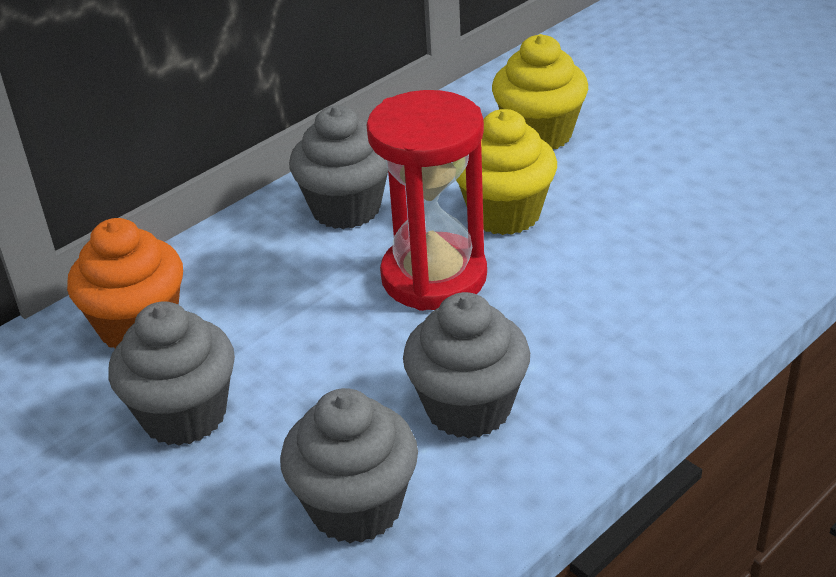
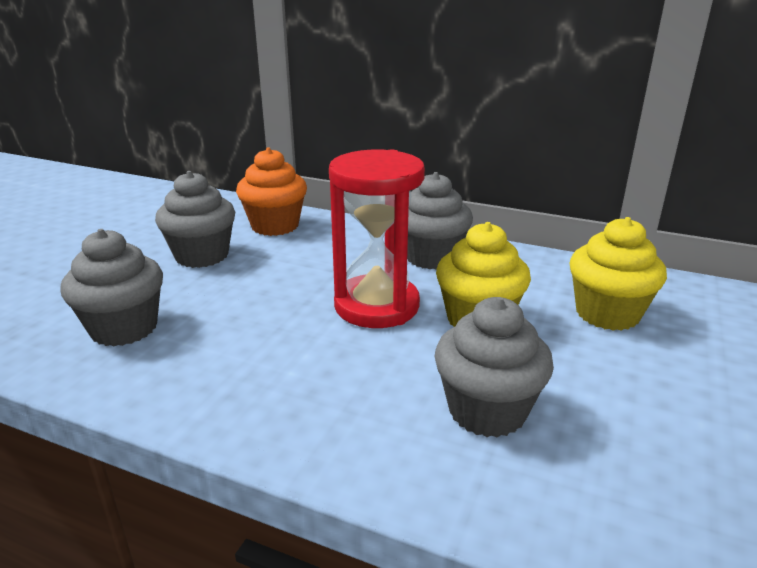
camera: 65 degrees right, 10 degrees down
grey cupcake [403,292,530,439] -> grey cupcake moved to [435,297,554,438]

